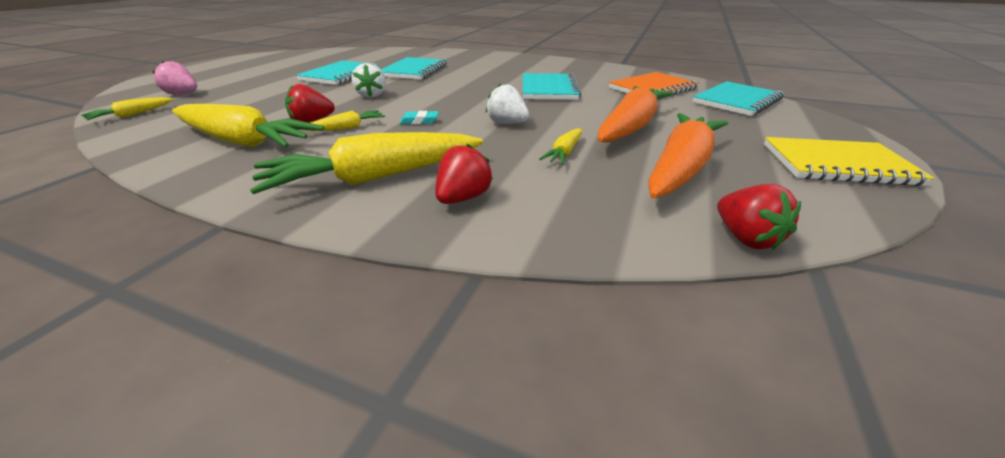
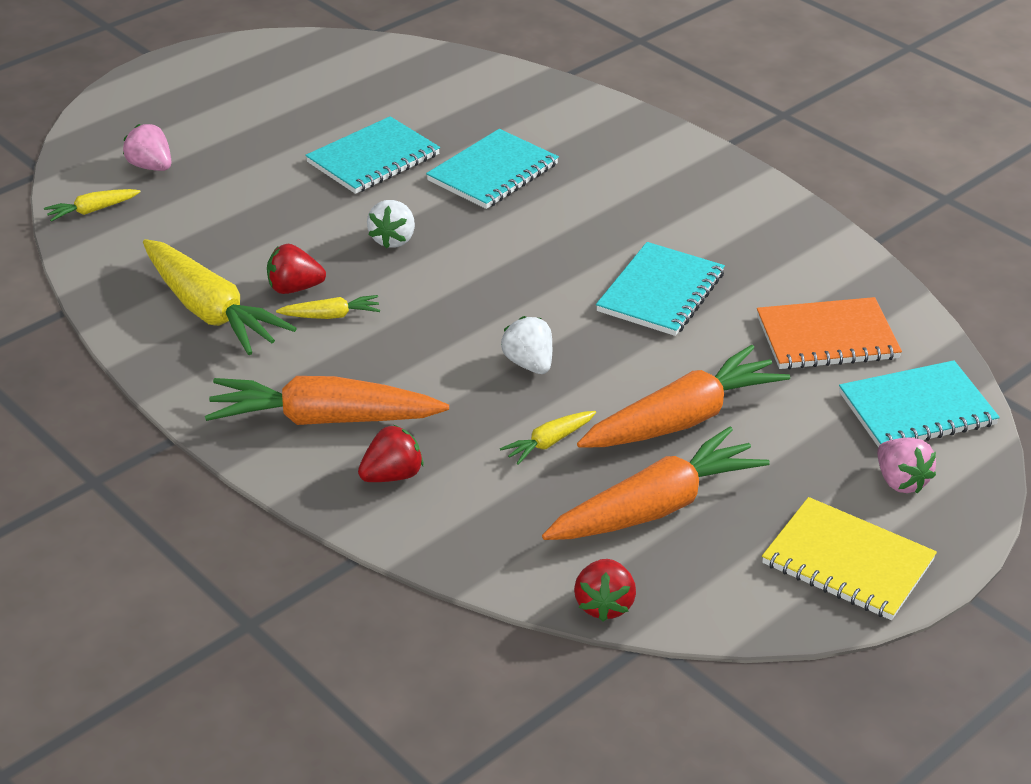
camera: 25 degrees right, 5 degrees up
yellow carrot [250,132,483,194] -> orange carrot [205,376,449,425]
turquoise eraser [400,111,439,124] -> none
none -> pink strawberry [877,438,936,494]

